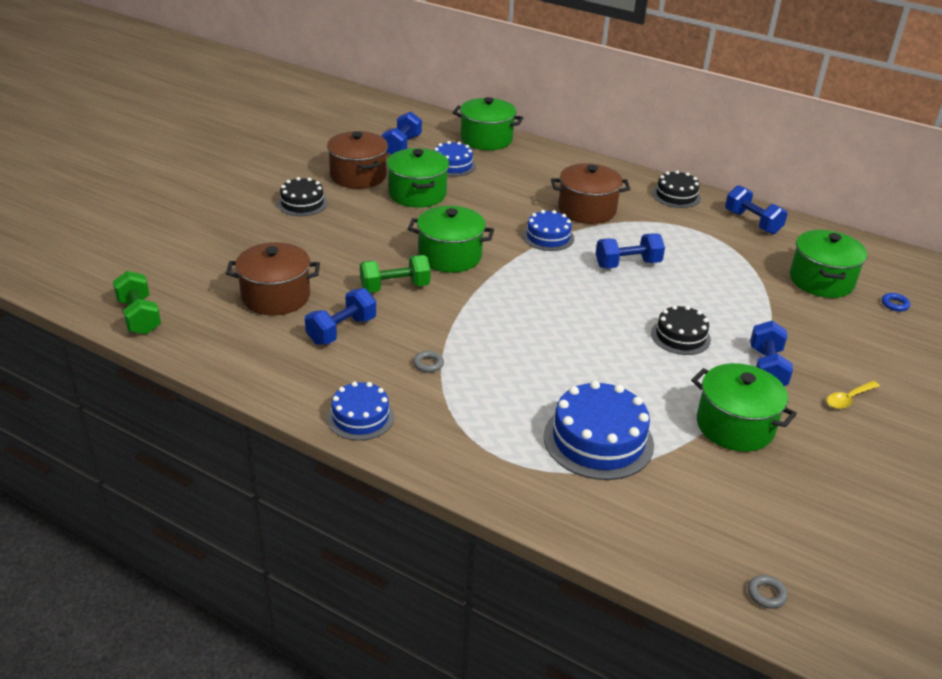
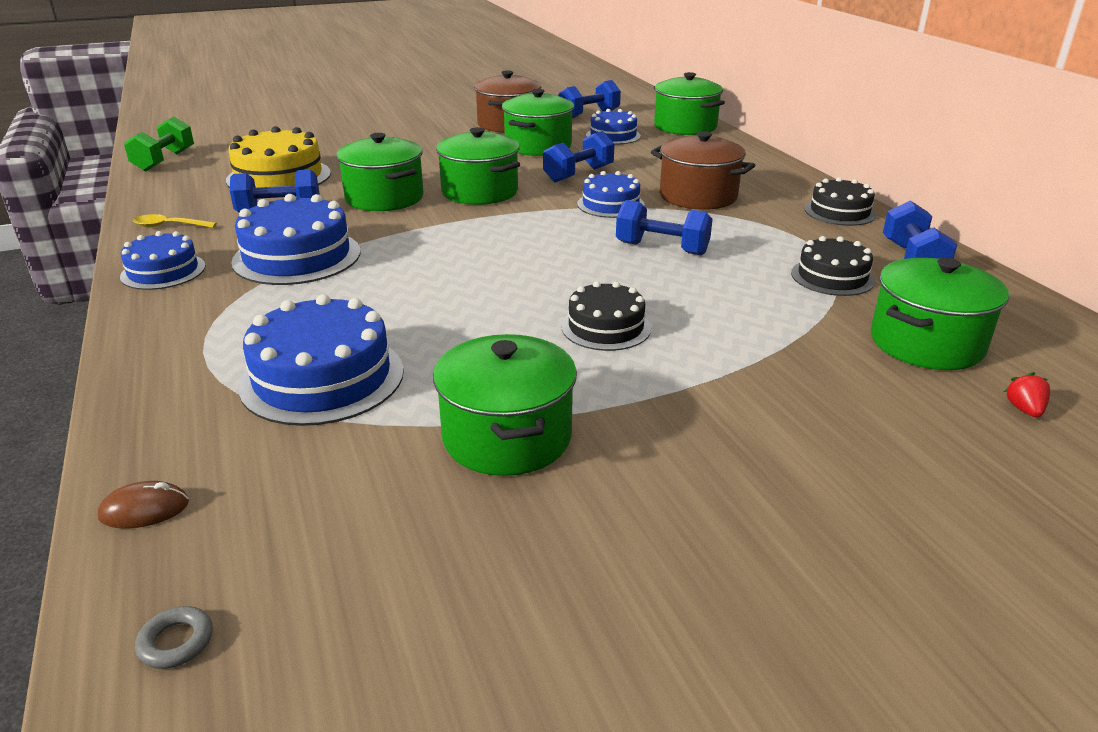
camera: 40 degrees right, 5 degrees down
brown pot [226,242,320,315] -> yellow cake [226,126,331,188]
black cake [277,177,328,216] -> black cake moved to [791,236,875,296]
green dumbbell [360,255,431,293] -> green pot [336,133,424,211]
grey ring [413,351,444,373] -> blue cake [231,194,360,285]
blue dumbbell [750,321,793,386] -> blue dumbbell moved to [543,131,615,182]
yellow spoon [827,381,880,409] -> yellow spoon moved to [133,214,217,228]
blue ring [882,293,910,312] -> red strawberry [1004,372,1050,417]
none -> brown mouse [98,481,189,528]

